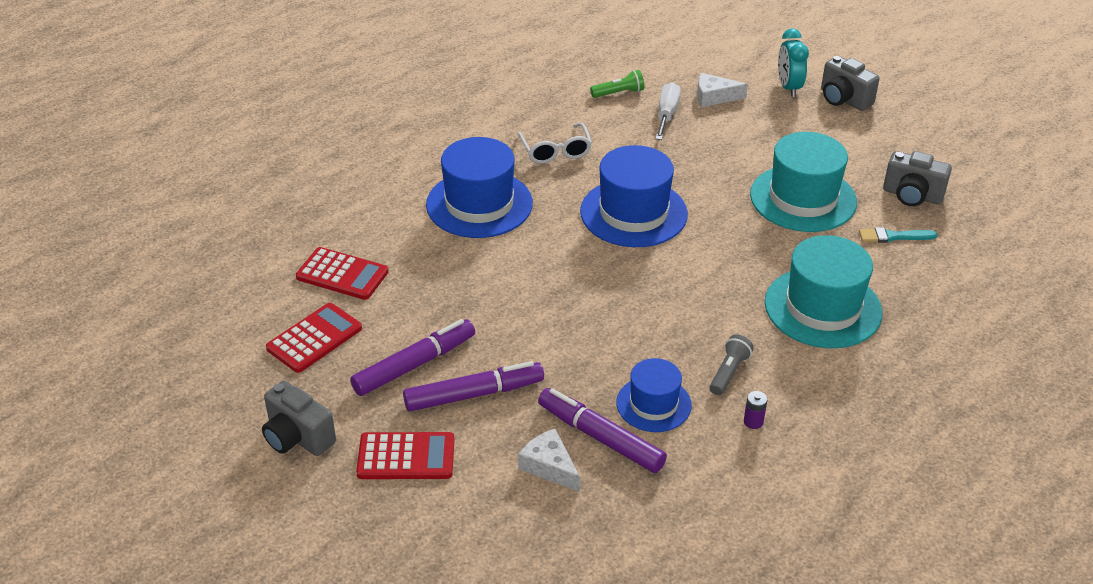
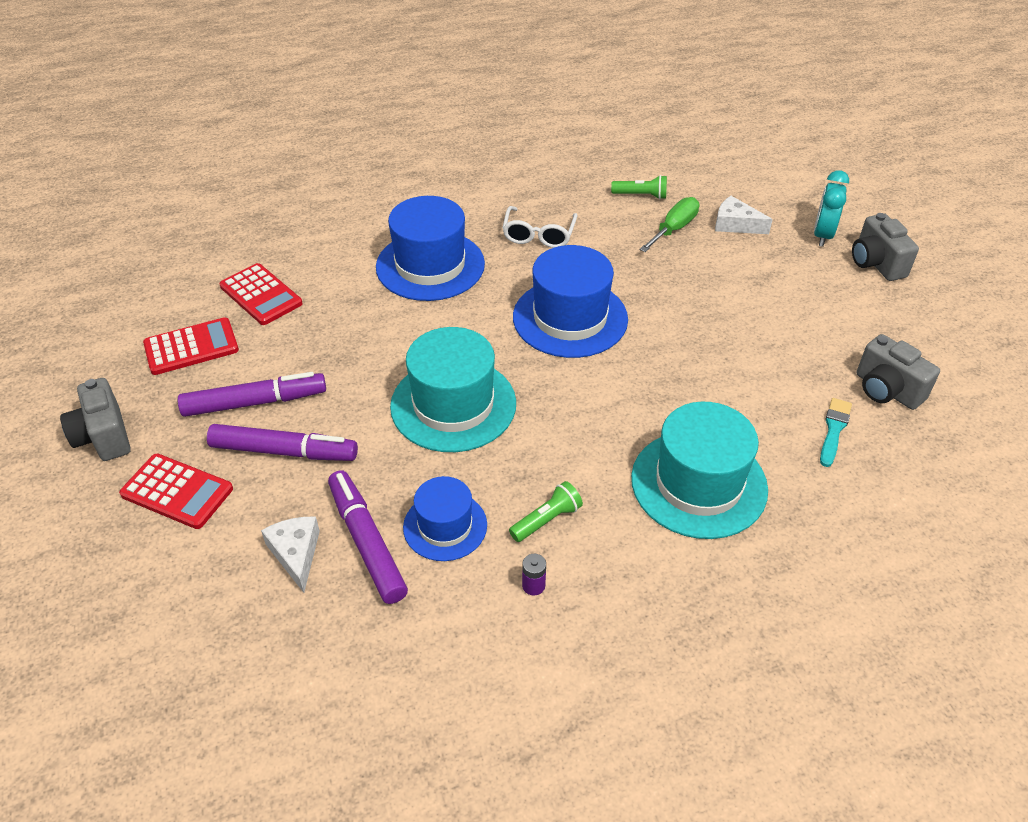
camera: 25 degrees right, 5 degrees up
white screwdriver [655,82,681,140] -> green screwdriver [639,197,699,252]
grey flashlight [709,334,754,395] -> green flashlight [509,481,583,542]
turquoise hat [750,132,857,232] -> turquoise hat moved to [390,327,516,452]
turquoise brush [859,227,938,243] -> turquoise brush turned 90 degrees clockwise [820,398,852,467]

